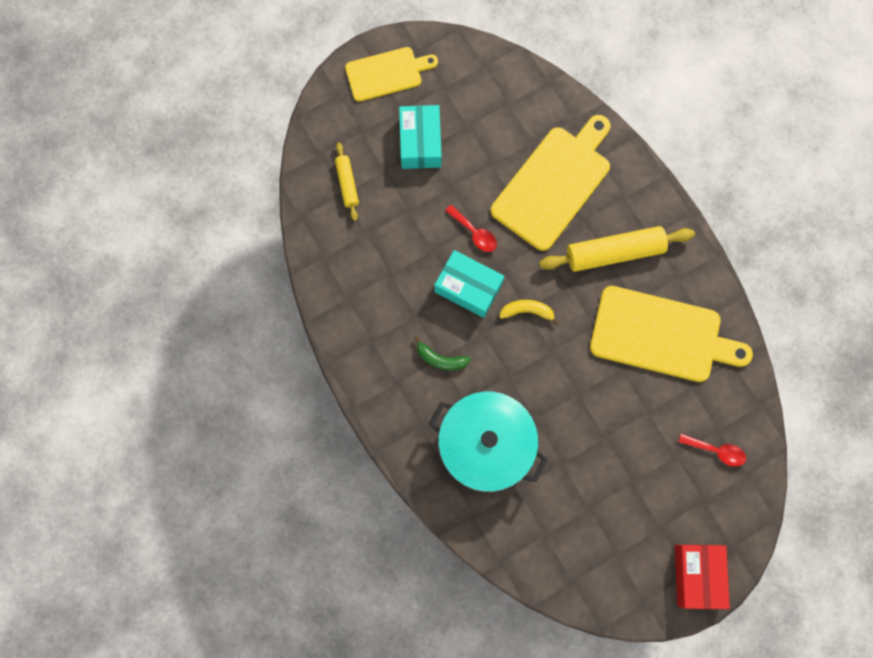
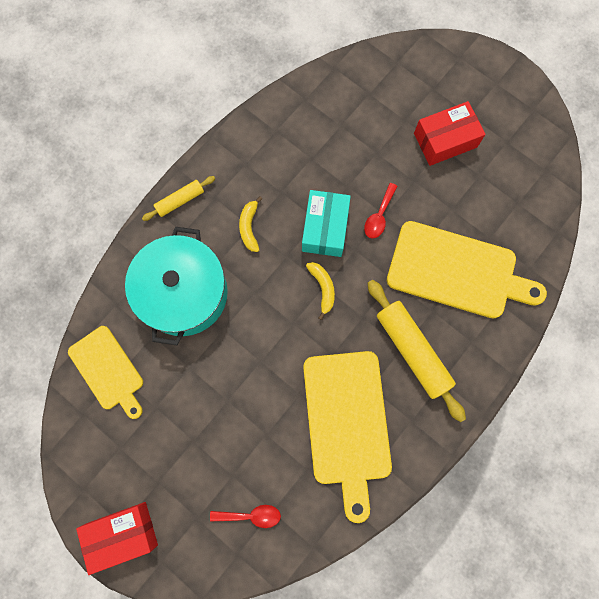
camera: 70 degrees right, 0 degrees up
yellow rolling pin [335,142,359,221] -> yellow rolling pin moved to [142,176,215,221]
yellow cutting board [345,47,438,102] -> yellow cutting board moved to [68,326,143,419]
turquoise box [399,105,442,169] -> red box [414,101,486,166]
green banana [414,336,471,370] -> yellow banana [239,196,262,252]
red spoon [679,434,746,467] -> red spoon turned 90 degrees counterclockwise [210,505,281,528]

